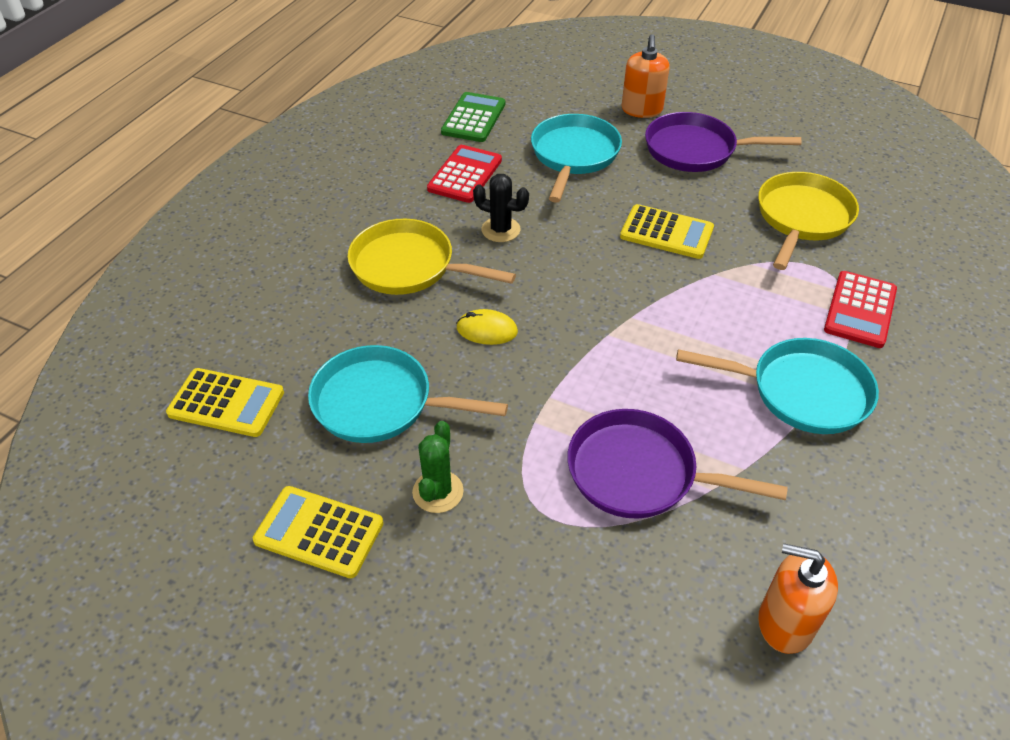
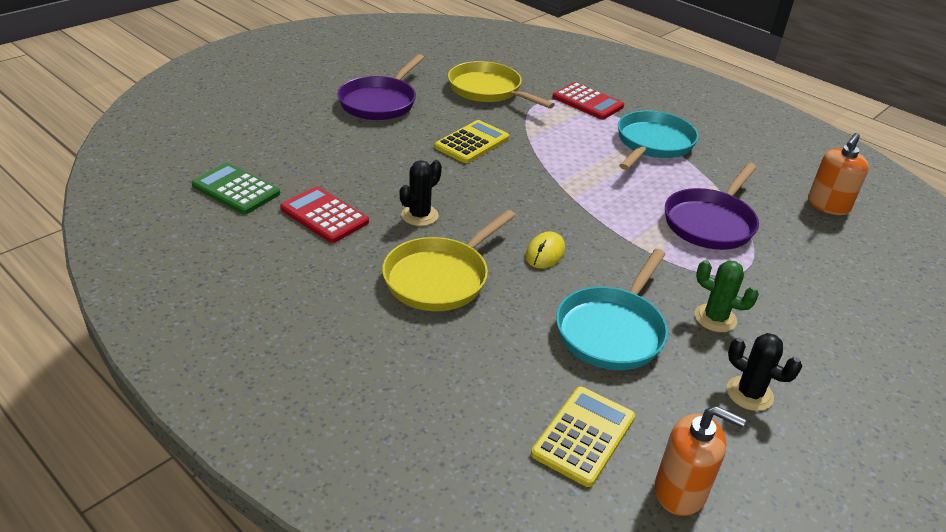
camera: 75 degrees left, 10 degrees down
yellow calculator [253,486,384,578] -> black cactus [726,333,802,411]
turquoise pan [531,114,622,203] -> none
orange soap dispenser [622,34,670,118] -> orange soap dispenser moved to [655,406,746,516]

